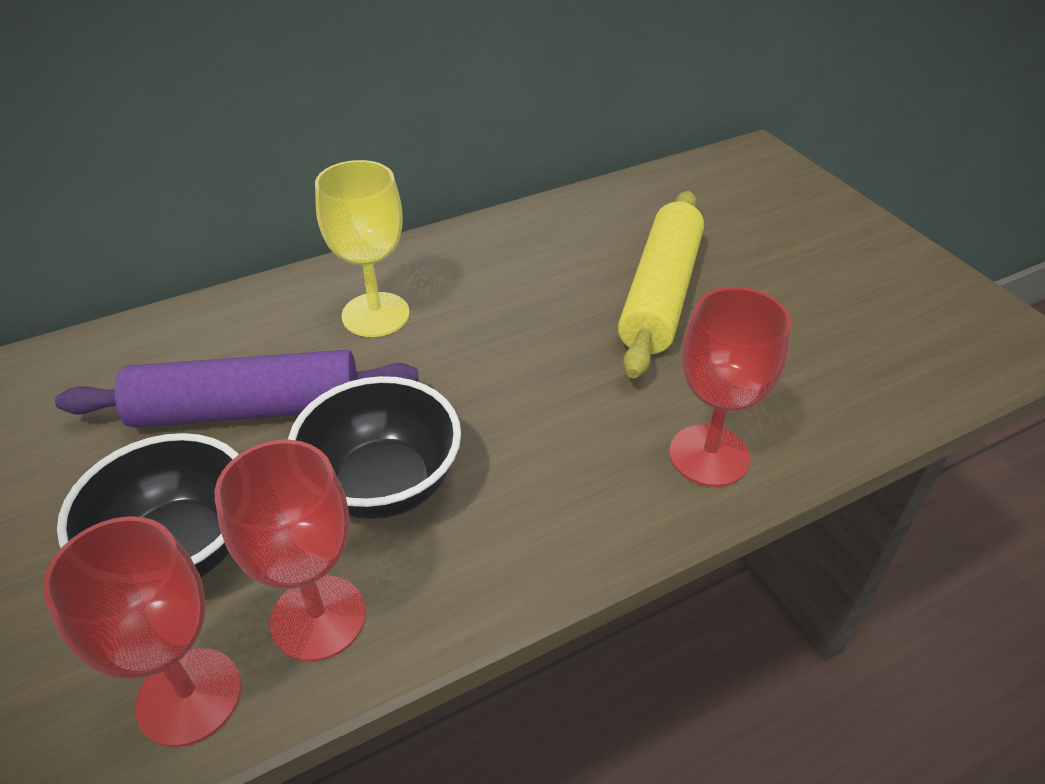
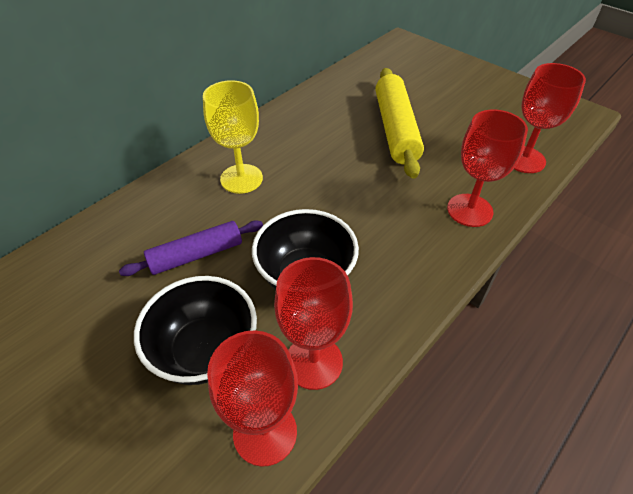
camera: 20 degrees left, 5 degrees up
purple rolling pin [55,350,419,428] -> purple rolling pin [119,220,263,276], size x0.65
none -> red goblet [514,63,586,173]

